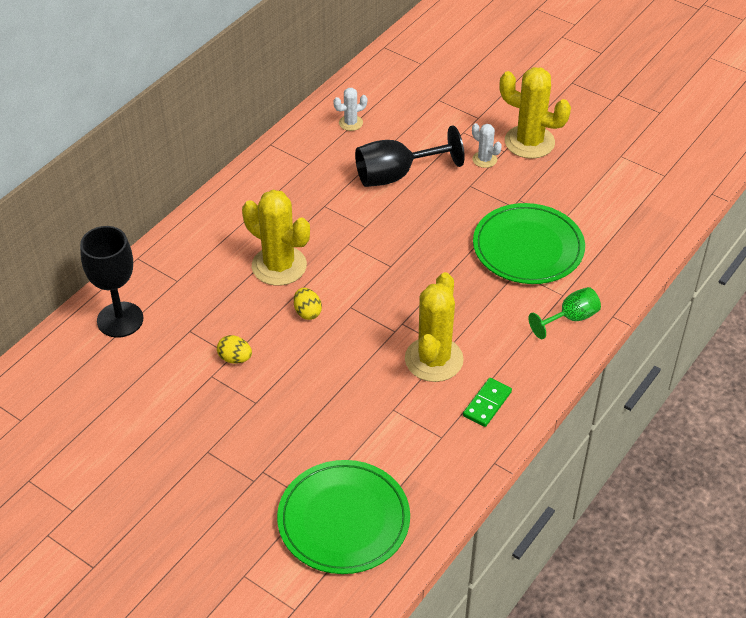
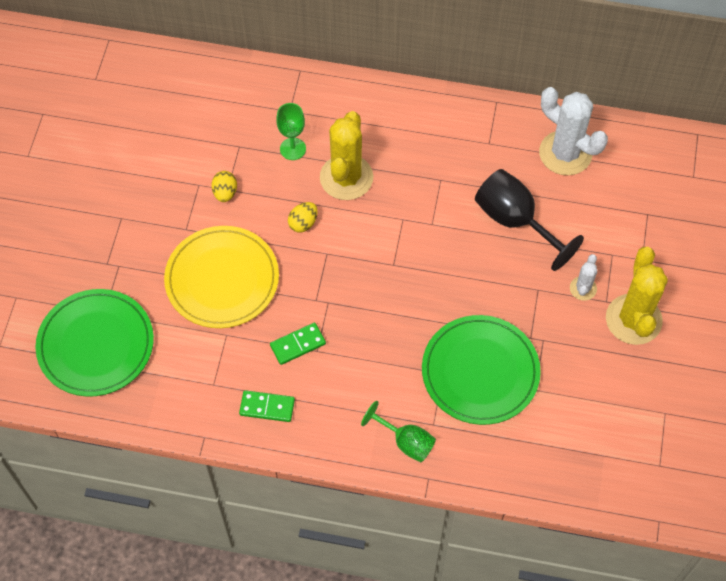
camera: 65 degrees right, 15 degrees up
black goblet [80,226,143,338] -> none
white cactus [333,88,367,131] -> white cactus [539,87,608,175], size x2.05
yellow cactus [405,272,464,382] -> green domino [270,323,326,365]
none -> yellow plate [164,226,279,328]
none -> green goblet [276,103,306,160]

